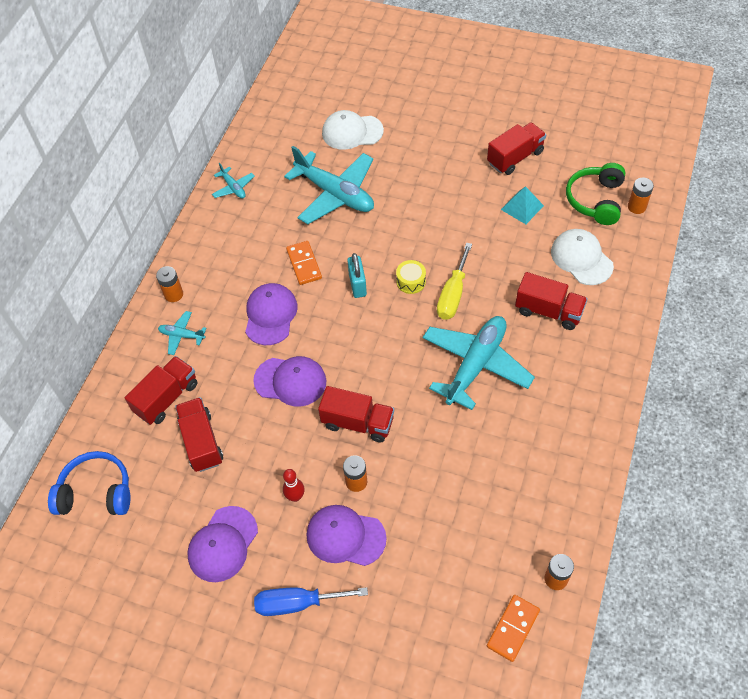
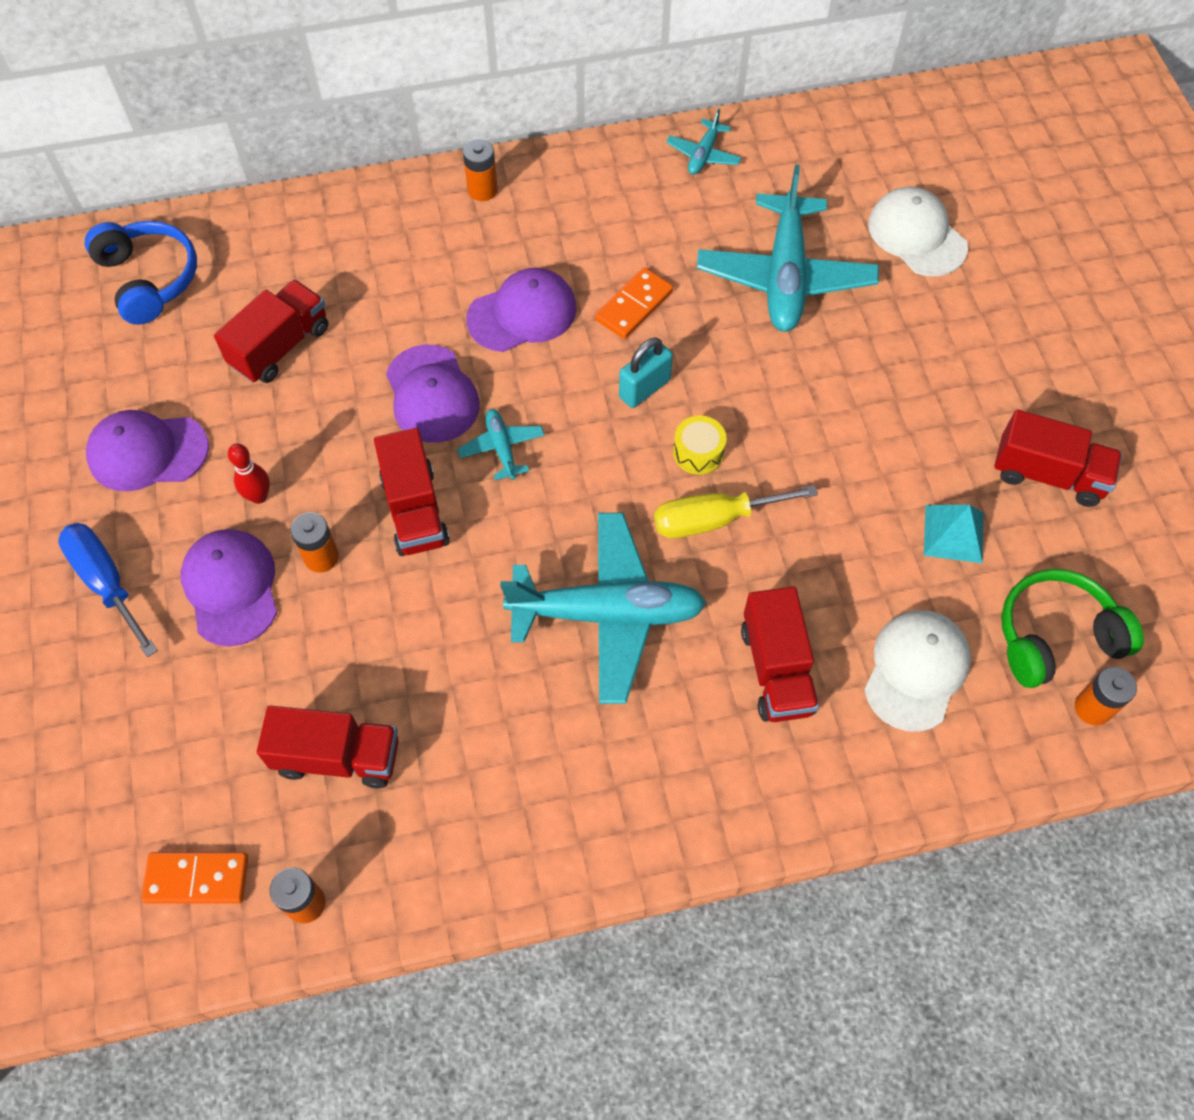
camera: 55 degrees right, 5 degrees up
red truck [125,356,197,425] -> red truck moved to [257,705,399,788]
turquoise plane [158,311,206,355] -> turquoise plane moved to [457,409,545,480]

